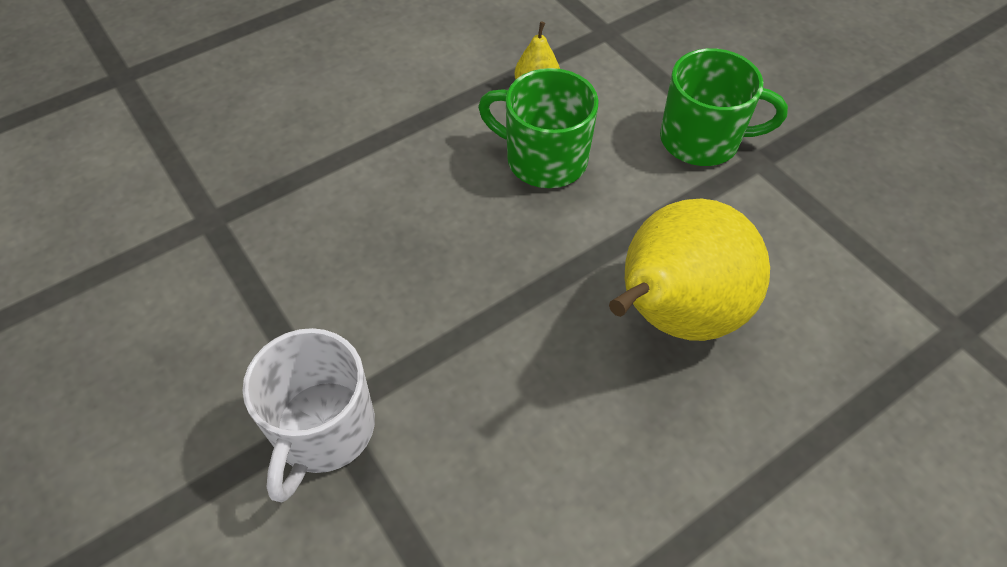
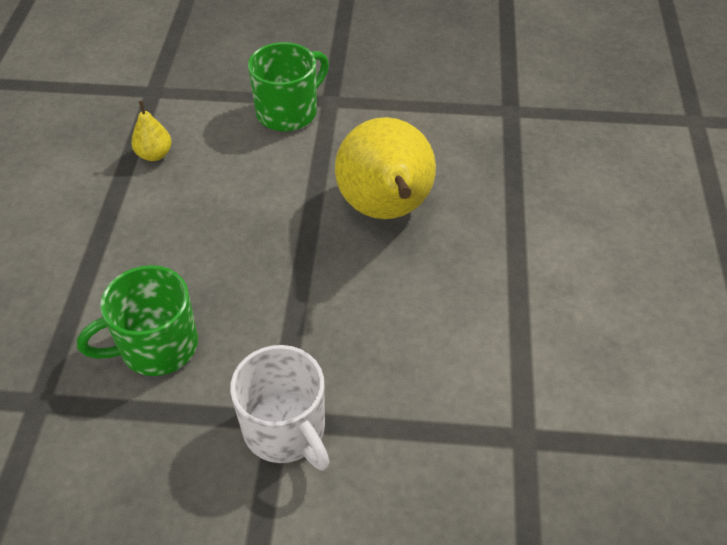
camera: 50 degrees left, 5 degrees down
green mug [478,68,599,188] -> green mug moved to [77,265,198,376]

